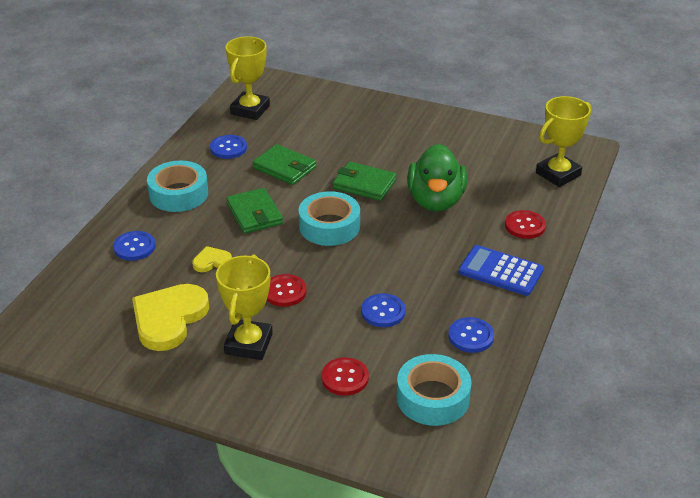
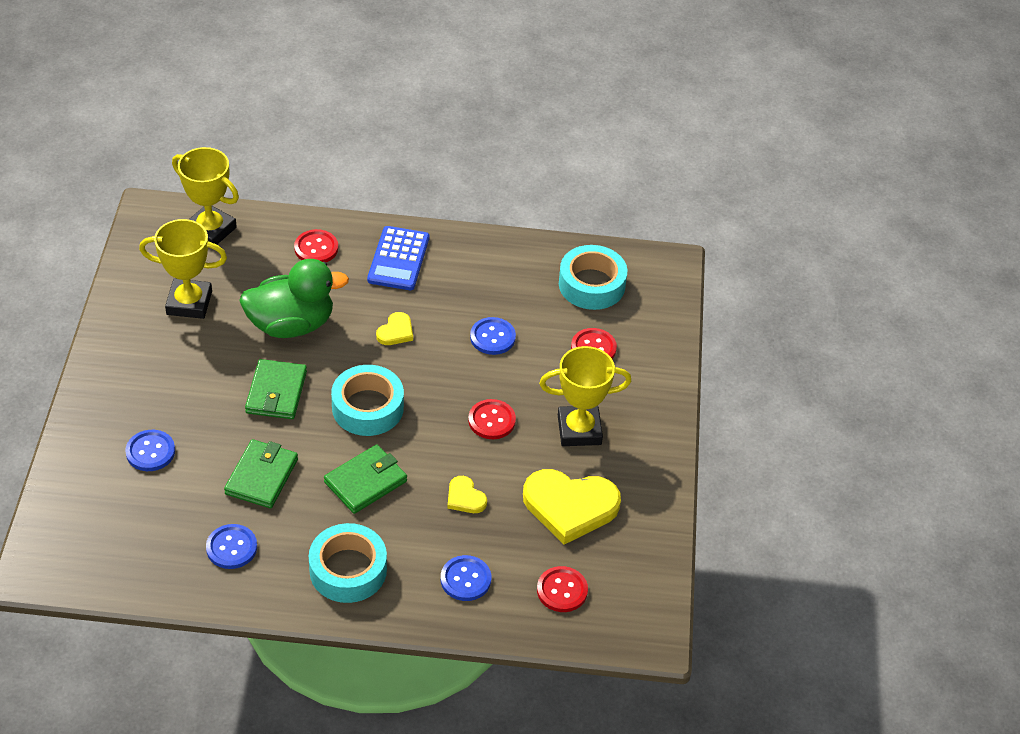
camera: 110 degrees left, 10 degrees up
yellow trophy [226,36,270,120] -> yellow trophy moved to [139,219,227,319]
blue button [448,317,494,353] -> blue button moved to [125,430,175,471]
none -> yellow heart [376,312,413,345]
none -> red button [537,566,588,612]

